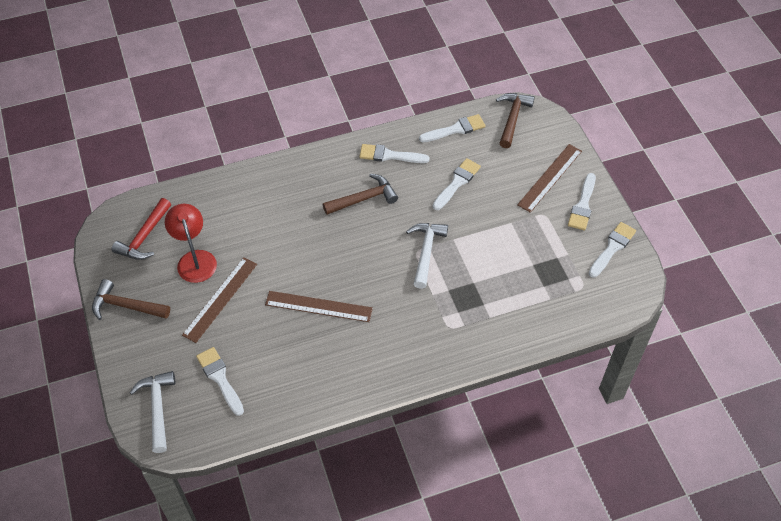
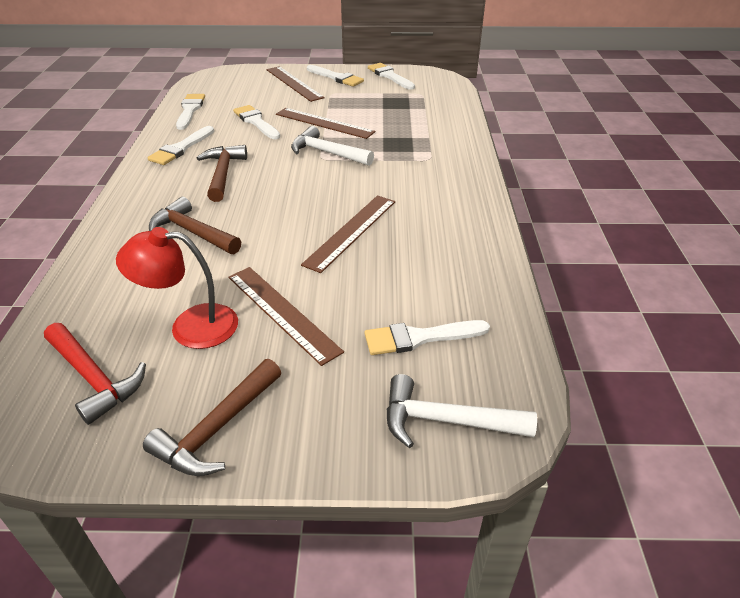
camera: 70 degrees left, 15 degrees down
brown hammer [496,93,535,148] -> brown hammer moved to [149,197,241,254]
none -> brown ruler [276,108,375,139]

